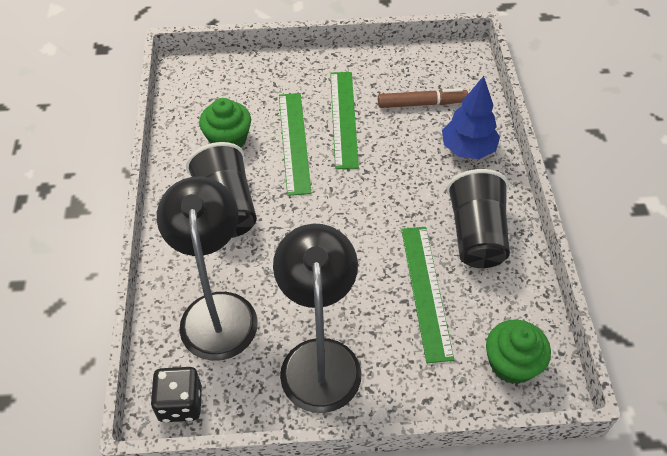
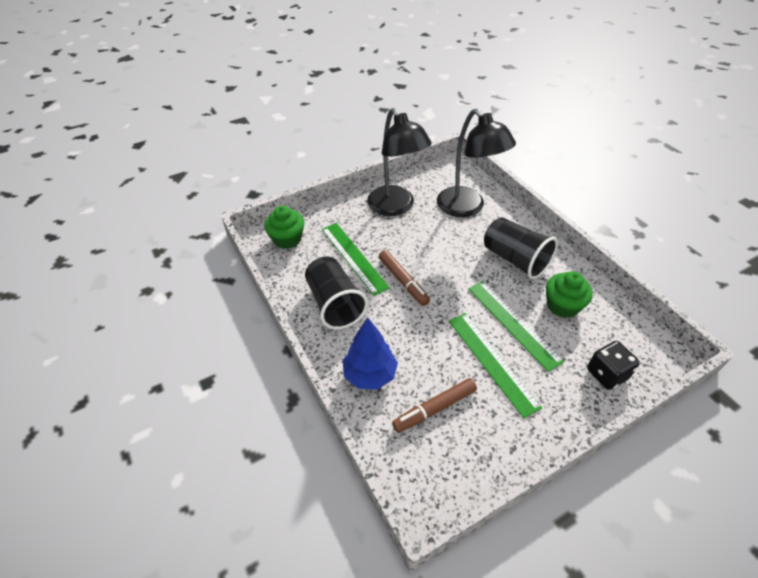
camera: 155 degrees right, 5 degrees down
black dice [151,367,202,422] -> black dice moved to [587,341,640,390]
none -> brown marker [379,250,430,306]

